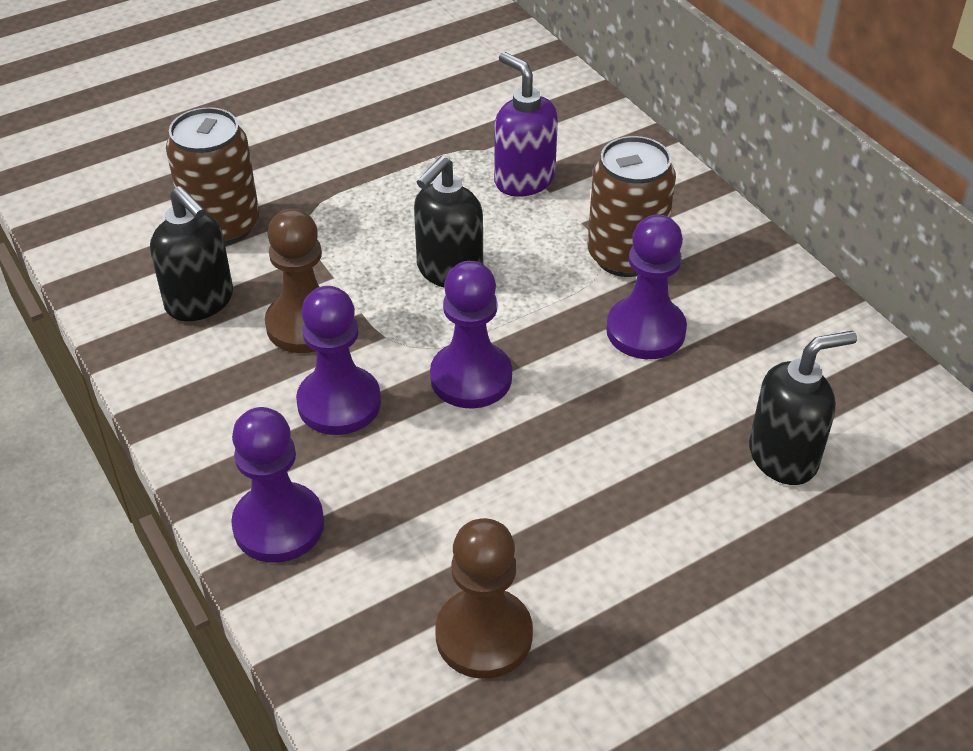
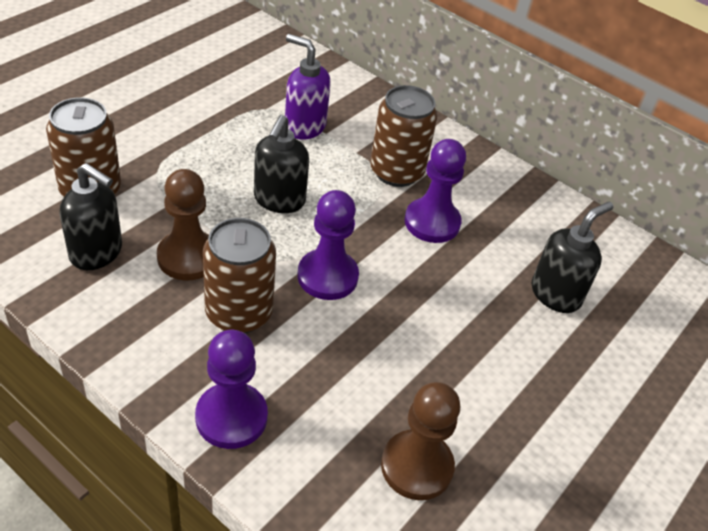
camera: 25 degrees left, 0 degrees up
purple pawn [296,286,381,435] -> brown can [203,218,276,333]

